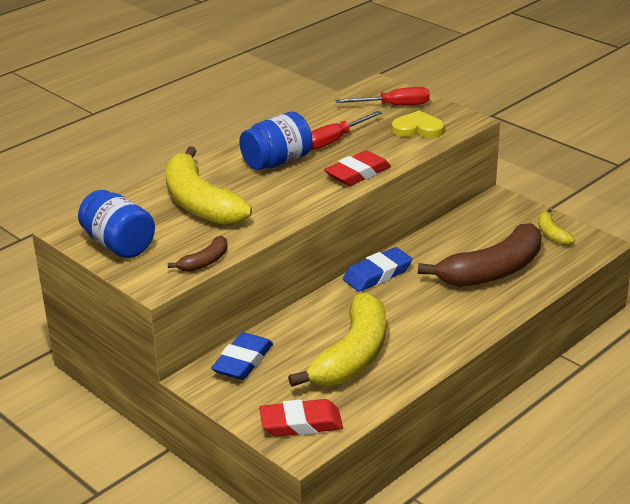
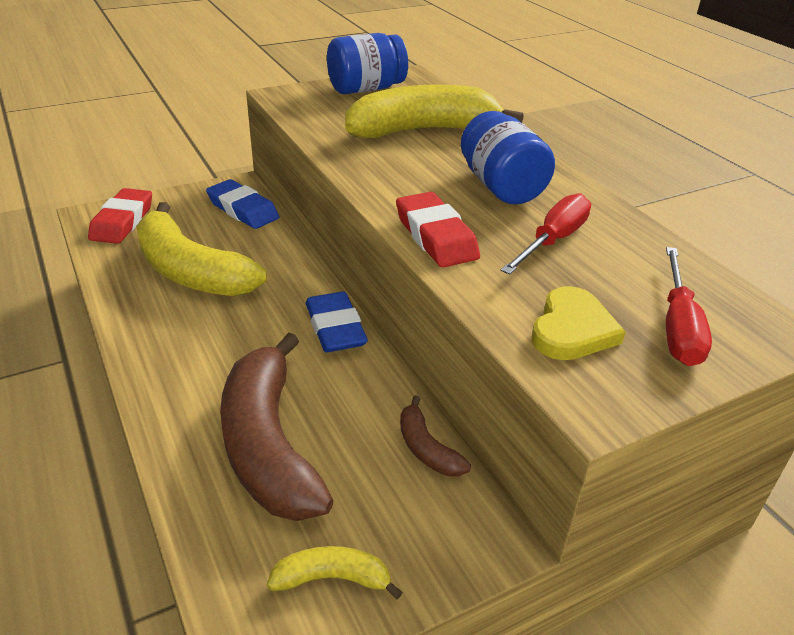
camera: 105 degrees right, 5 degrees up
brown banana [168,236,228,272] -> brown banana moved to [400,395,471,477]
red screwdriver [311,111,383,150] -> red screwdriver turned 60 degrees clockwise [501,193,591,274]

